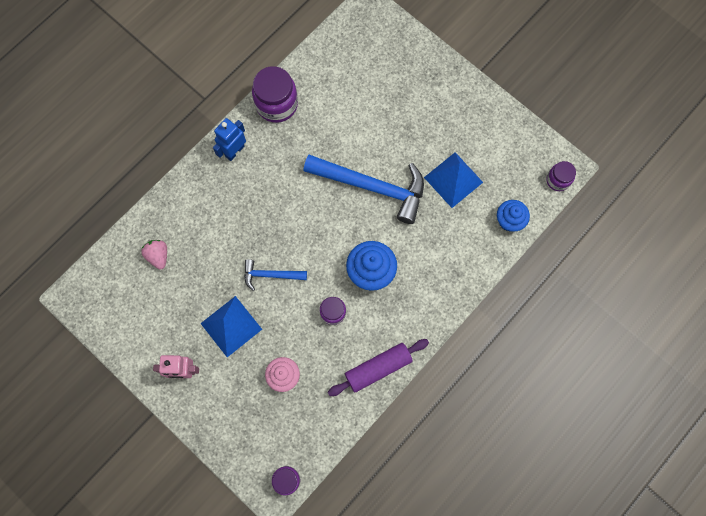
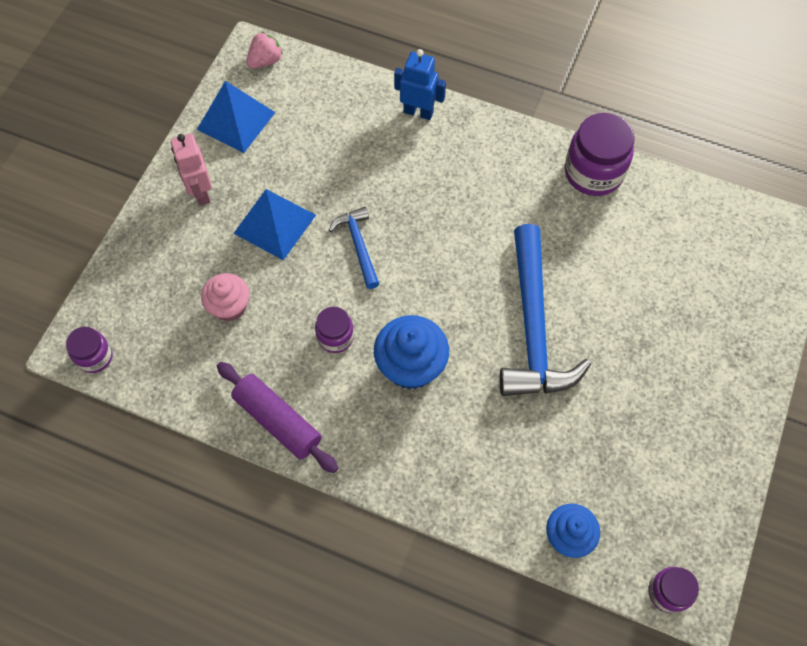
camera: 70 degrees right, 10 degrees down
pink strawberry [141,240,167,269] -> pink strawberry moved to [246,32,283,69]
blue robot [213,118,246,161] -> blue robot moved to [394,49,446,120]
blue pyramid [424,152,483,208] -> blue pyramid moved to [197,81,275,153]

